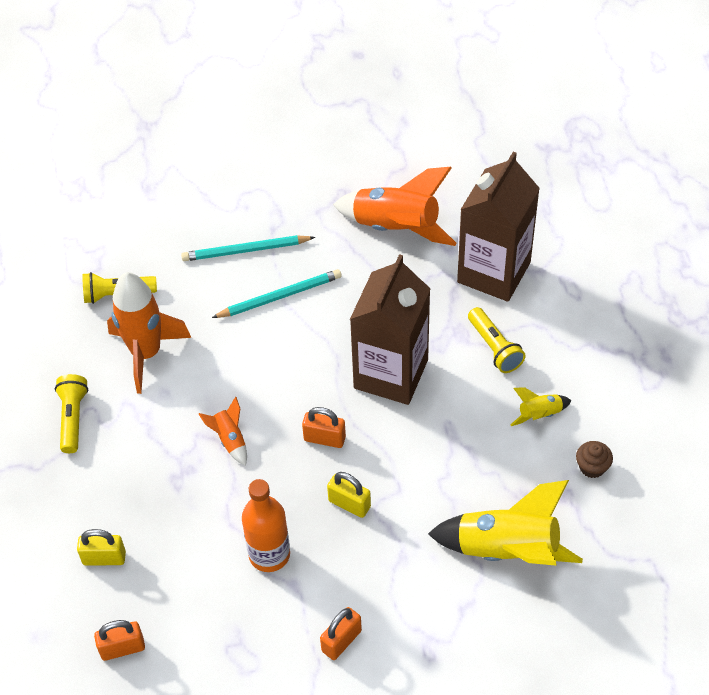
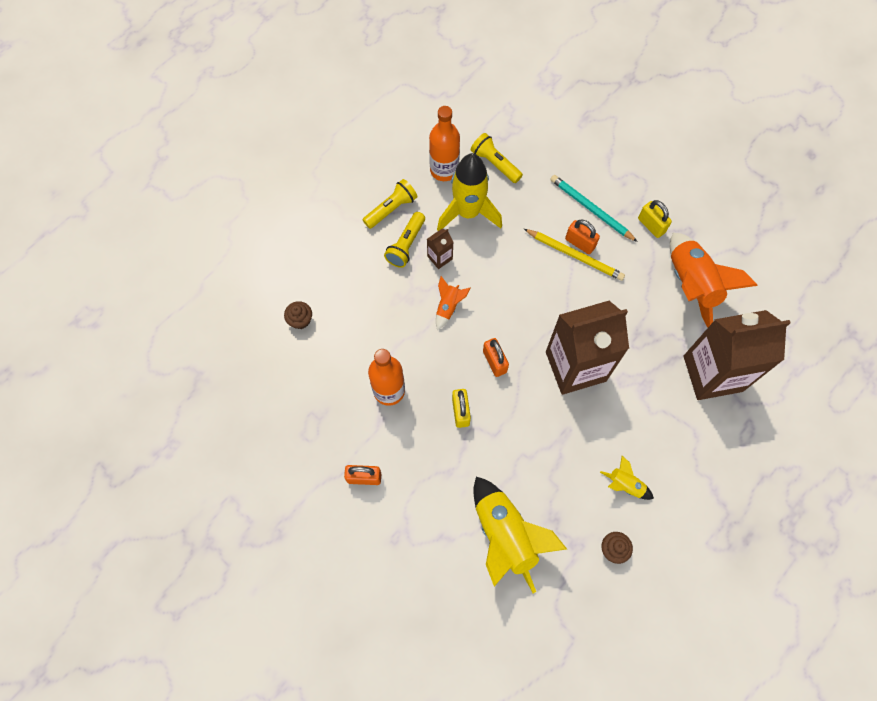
camera: 50 degrees right, 15 degrees up
yellow padlock [77,529,126,566] -> yellow padlock moved to [638,200,672,238]
orange padlock [94,620,145,661] -> orange padlock moved to [565,219,600,254]
orange rocket [107,272,191,394] -> yellow rocket [437,153,502,231]
turquoise pencil [212,269,342,318] -> yellow pencil [524,229,625,281]
yellow flashlight [468,307,526,373] -> yellow flashlight moved to [384,212,425,268]
none -> brown cupcake [284,301,312,329]
none -> brown carton [427,229,453,269]
none -> orange bottle [429,106,460,181]

